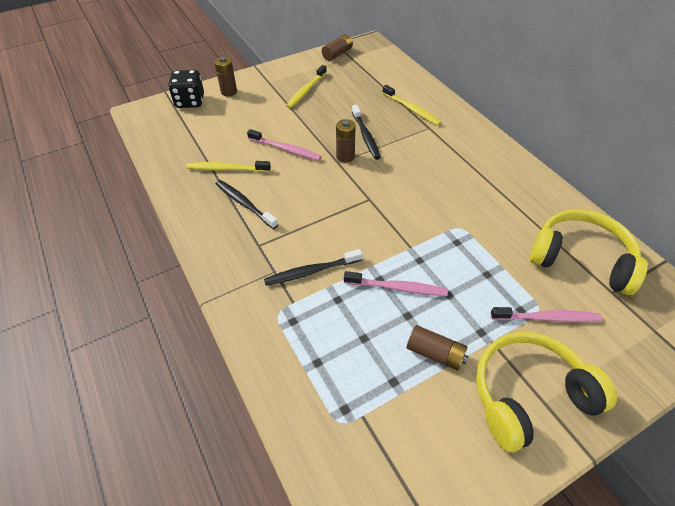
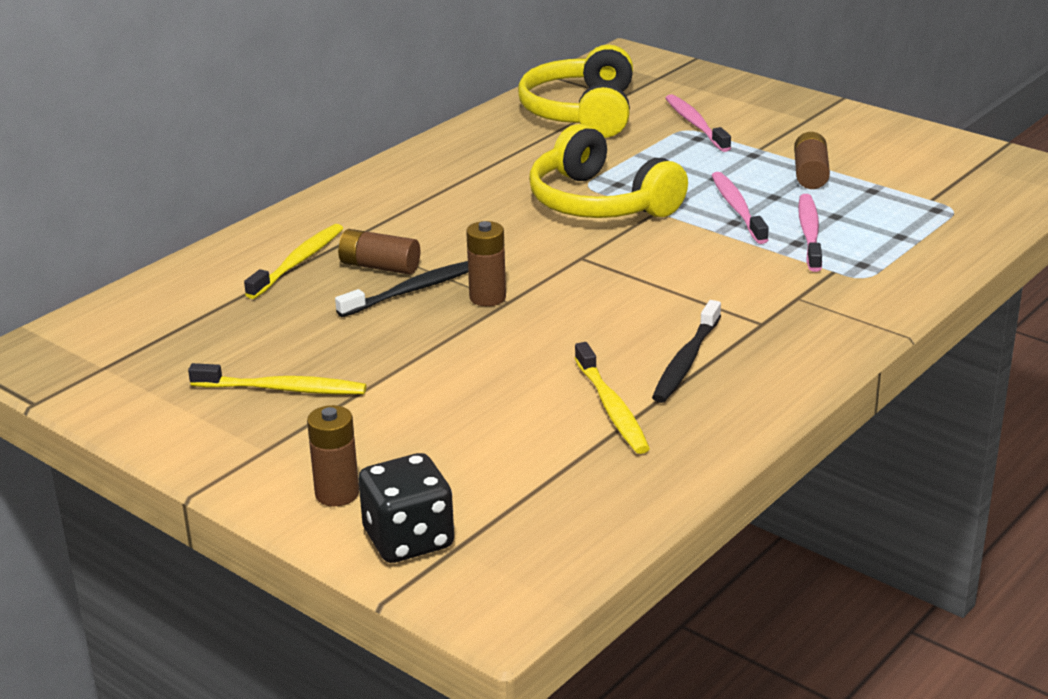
camera: 110 degrees left, 20 degrees down
pink toothbrush [247,129,321,161] -> pink toothbrush moved to [798,194,822,272]
black toothbrush [264,249,363,286] -> none
brown battery [322,34,353,61] -> brown battery moved to [338,229,420,275]
yellow headphones [476,332,617,452] -> yellow headphones moved to [529,124,688,218]

